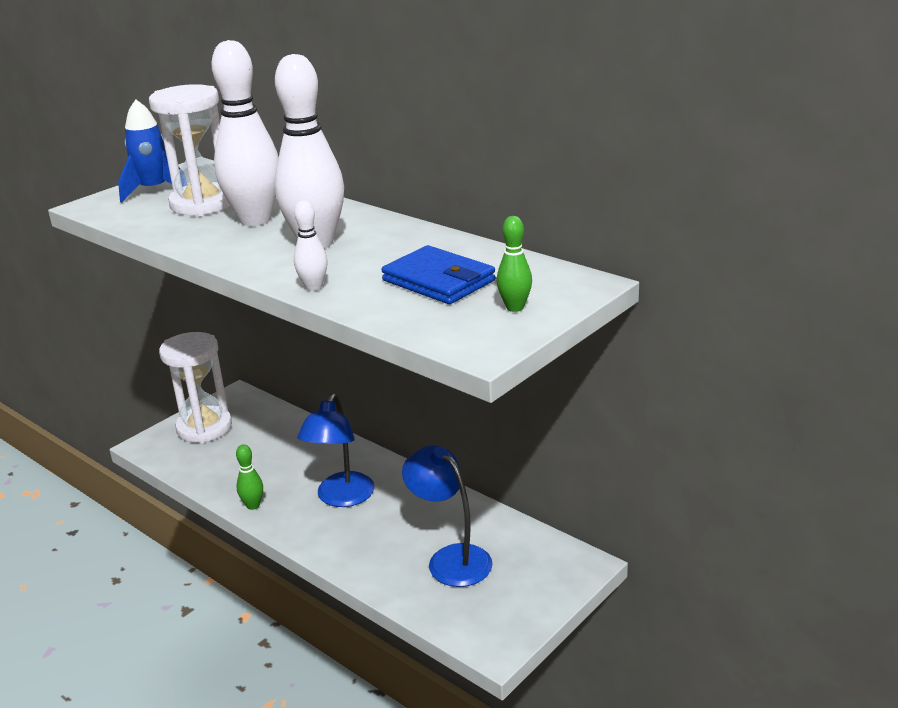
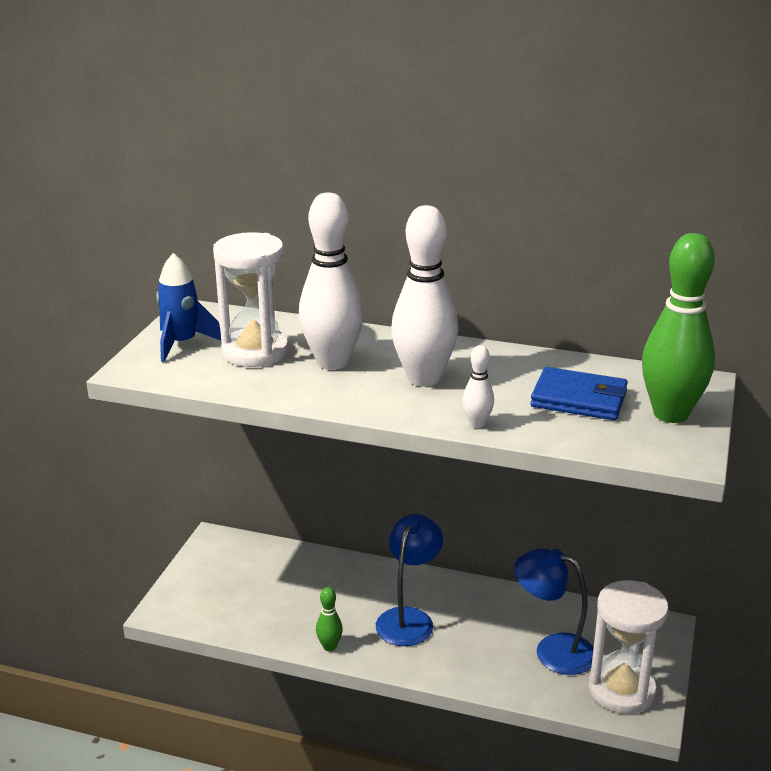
camera: 25 degrees left, 0 degrees up
white hourglass [159,332,232,443] -> white hourglass moved to [589,580,669,714]
blue lamp [297,394,375,507] -> blue lamp turned 150 degrees counterclockwise [376,514,443,646]
green bowling pin [497,216,532,312] -> green bowling pin [642,233,715,423], size x2.22

